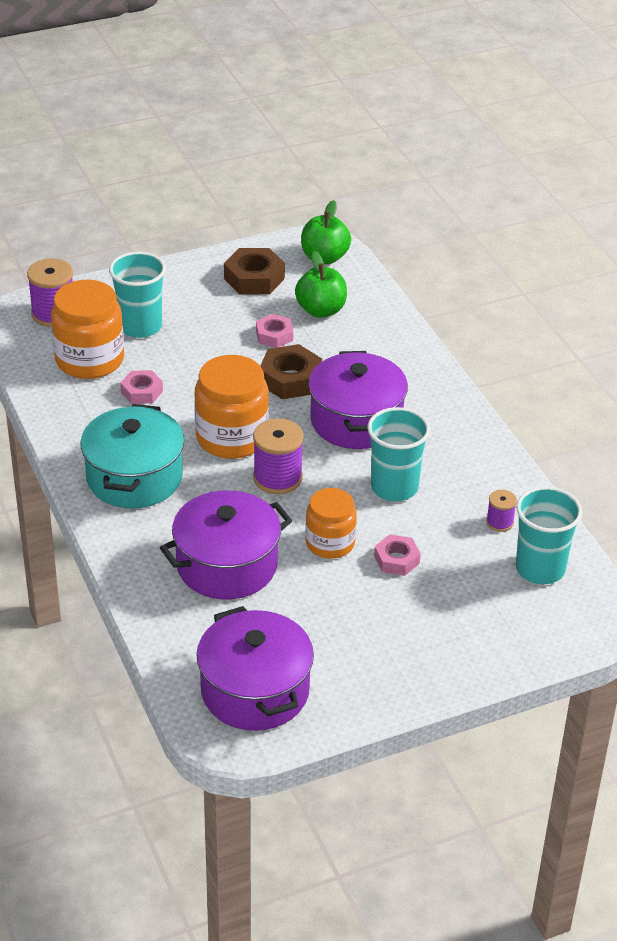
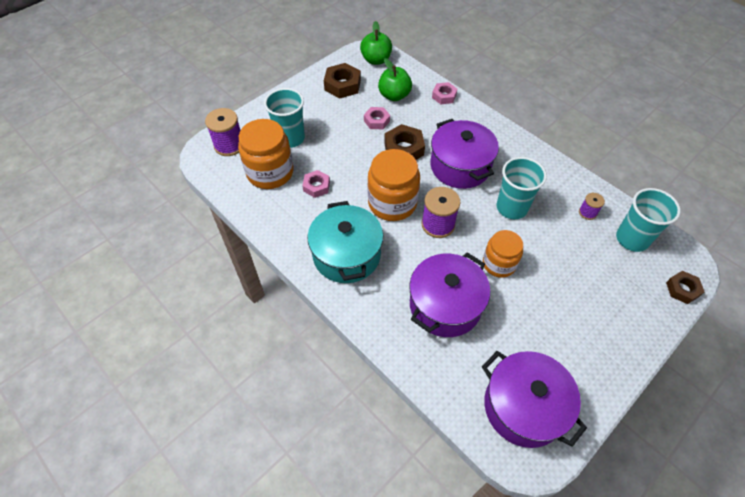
camera: 20 degrees left, 15 degrees up
pink nut [374,534,421,576] -> pink nut moved to [432,82,457,104]
none -> brown nut [666,271,704,304]

